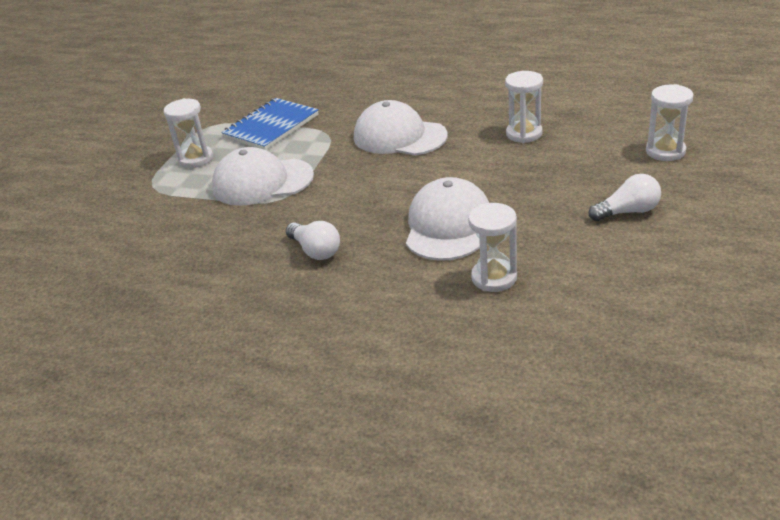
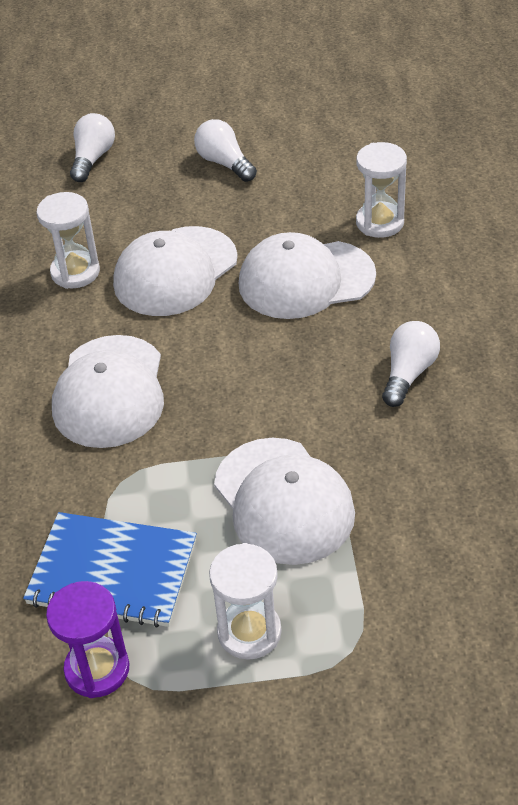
camera: 115 degrees left, 10 degrees up
white hourglass [646,84,694,161] -> white light bulb [70,113,115,182]
none -> purple hourglass [46,581,129,698]
none -> white cap [113,226,238,316]

